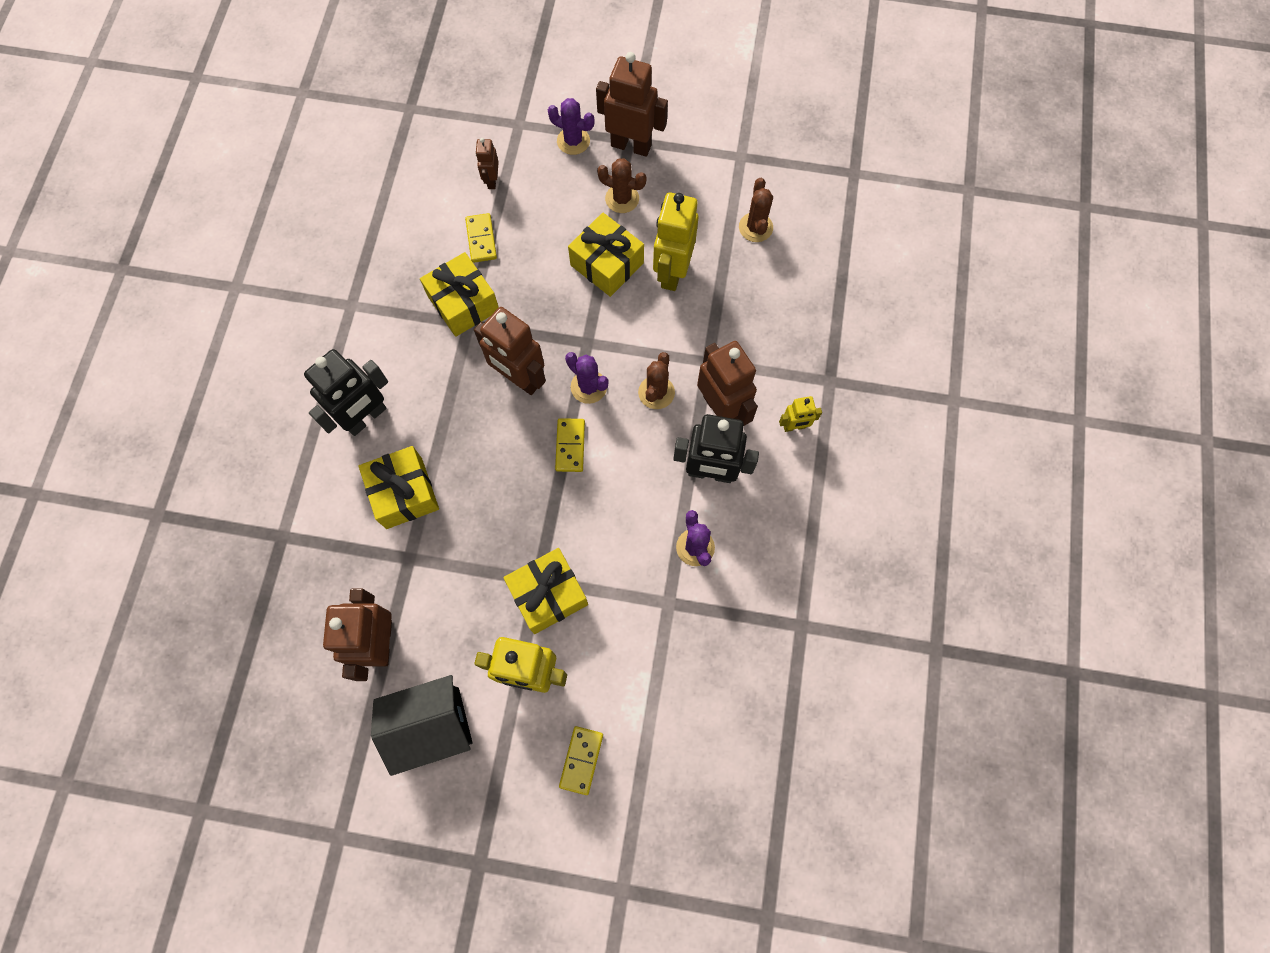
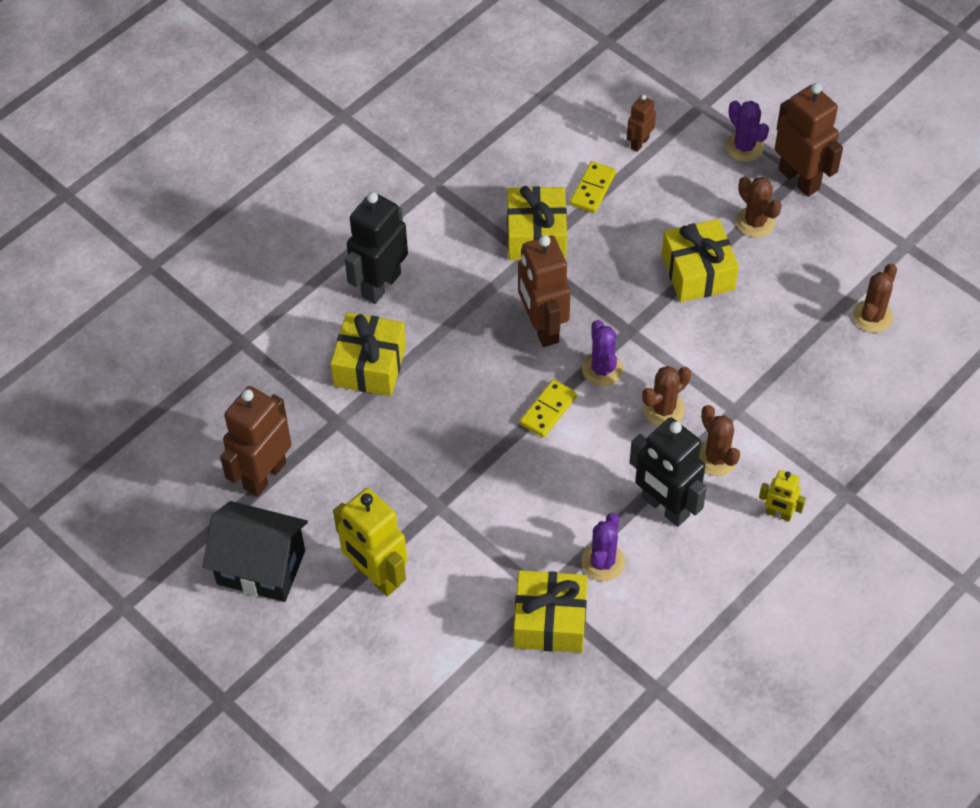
camera: 35 degrees right, 15 degrees down
black robot [304,349,388,436] -> black robot turned 135 degrees clockwise [345,192,408,304]
yellow gift [503,548,588,634] -> yellow gift moved to [514,570,588,653]
yellow domino [559,726,603,795] -> none
yellow robot [653,192,698,291] -> none
brown robot [697,341,758,426] -> brown cactus [699,405,740,476]

